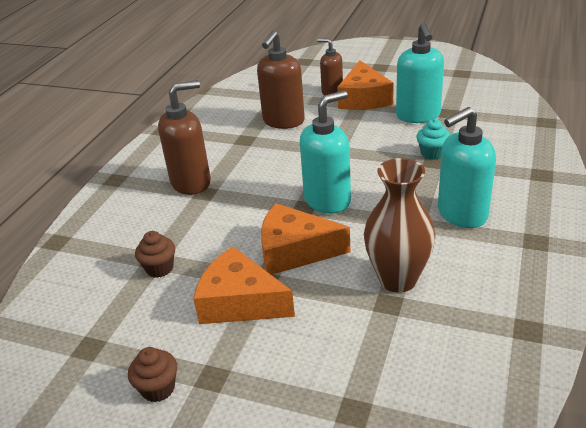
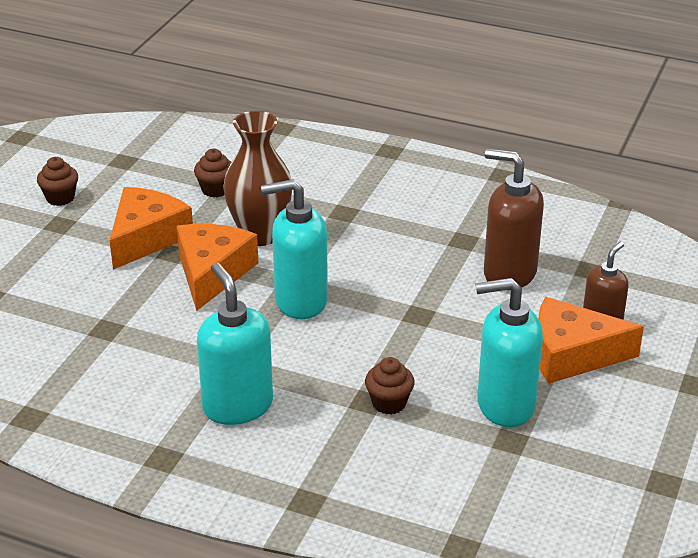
camera: 90 degrees right, 0 degrees up
brown soap dispenser [158,80,211,195] -> none
turquoise soap dispenser [300,90,351,213] -> turquoise soap dispenser turned 120 degrees clockwise [261,179,328,319]
brown vase [364,158,436,293] -> brown vase moved to [223,111,292,246]
turquoise cupcake [417,119,450,160] -> brown cupcake [365,357,415,415]

